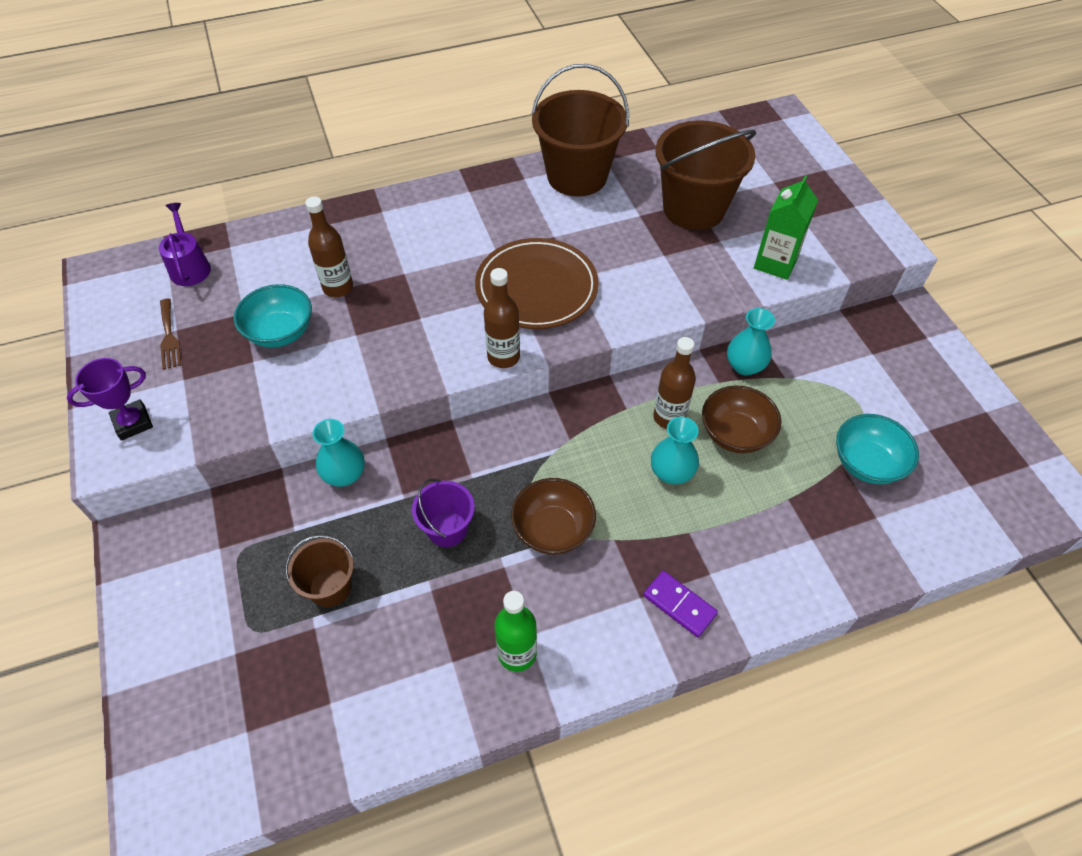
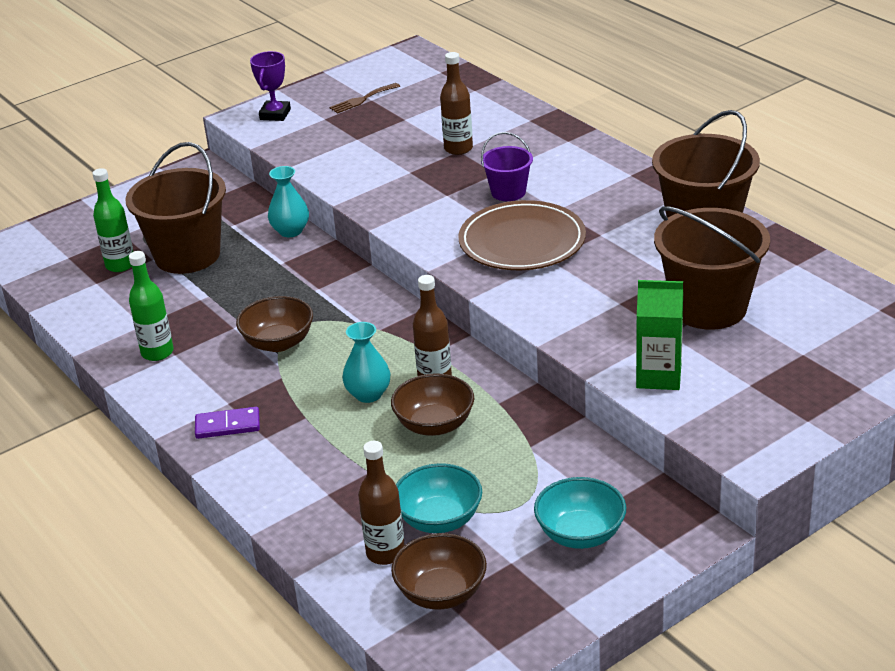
camera: 75 degrees right, 20 degrees down
purple trophy [67,358,153,441] -> purple trophy turned 60 degrees clockwise [250,51,291,121]
purple watering can [159,203,211,286] -> none
turquoise bowl [234,284,312,348] -> turquoise bowl moved to [534,477,626,549]
brown bucket [285,535,354,607] -> brown bucket [125,142,226,274], size x1.91
purple bucket [412,479,475,547] -> purple bucket moved to [481,132,533,201]
brown bottle [484,268,520,368] -> brown bottle moved to [358,441,405,565]
purple domino [643,571,718,637] -> purple domino turned 60 degrees clockwise [195,407,260,439]
turquoise vase [727,308,775,376] -> none
none -> green bottle [92,168,133,272]
none -> brown bowl [391,533,487,609]

